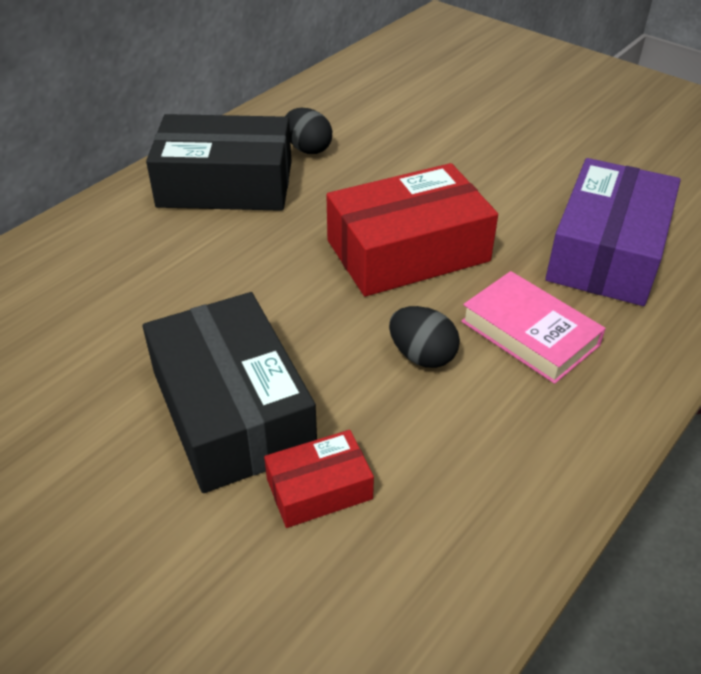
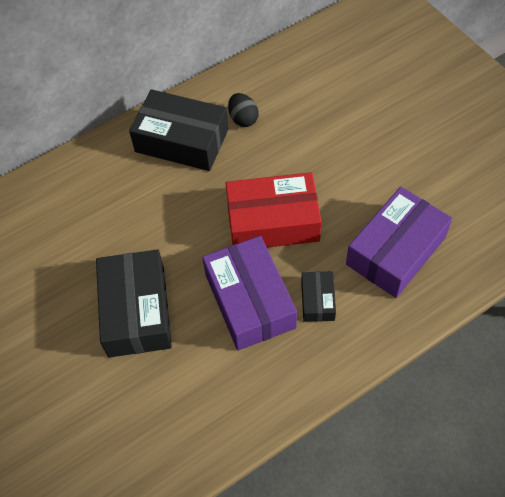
camera: 20 degrees right, 15 degrees up
red box [264,430,374,528] -> none
black egg [389,306,460,368] -> purple box [202,236,297,351]
pink book [461,271,606,384] -> black box [301,272,336,322]

